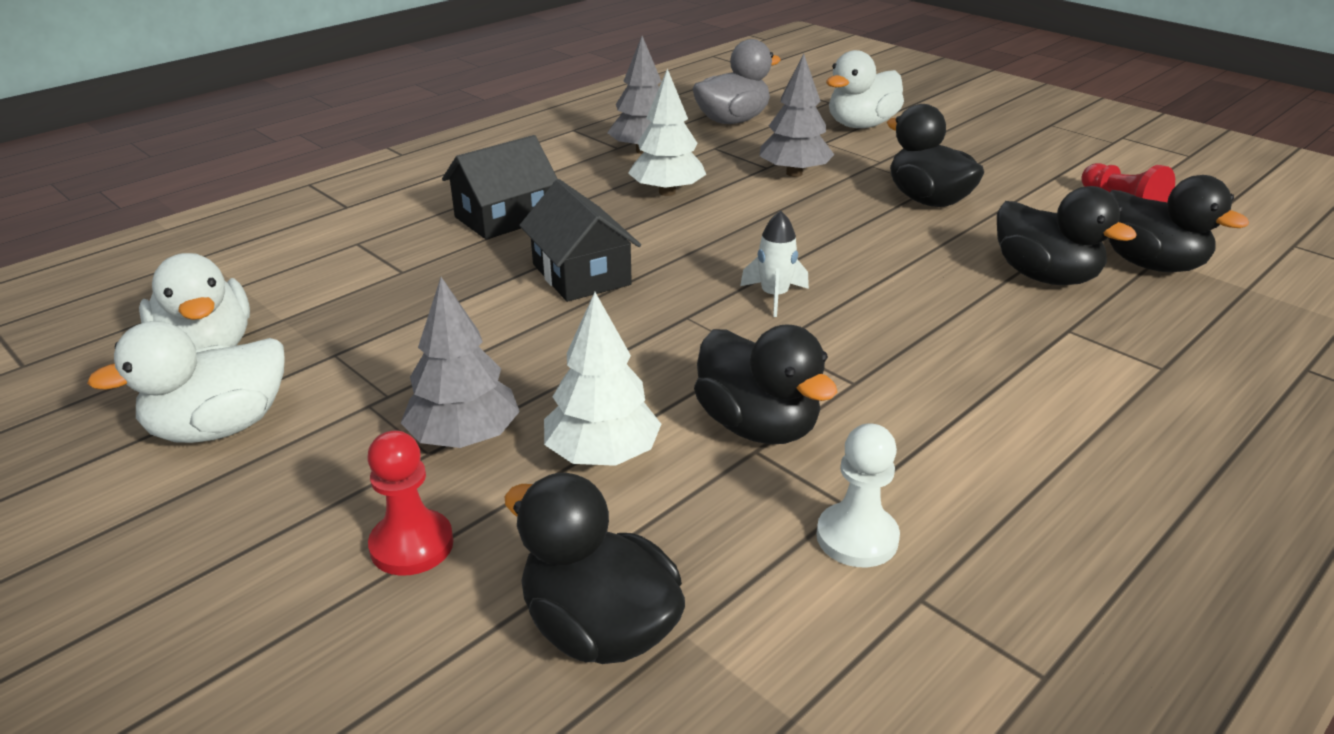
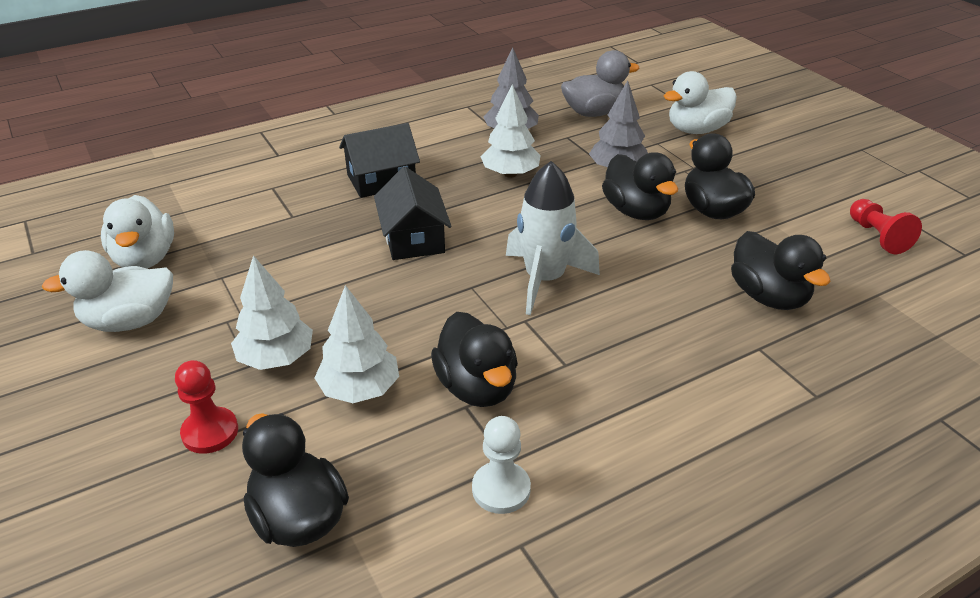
camera: 15 degrees right, 5 degrees up
grey tree [401,277,520,448] -> white tree [231,255,313,370]
white rocket [740,211,809,317] -> white rocket [506,161,600,315], size x1.89
black duck [1108,175,1249,272] -> black duck moved to [602,152,678,220]

